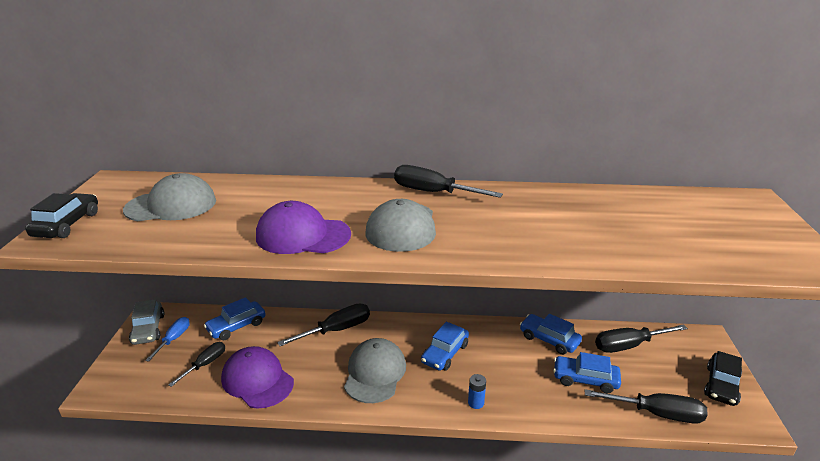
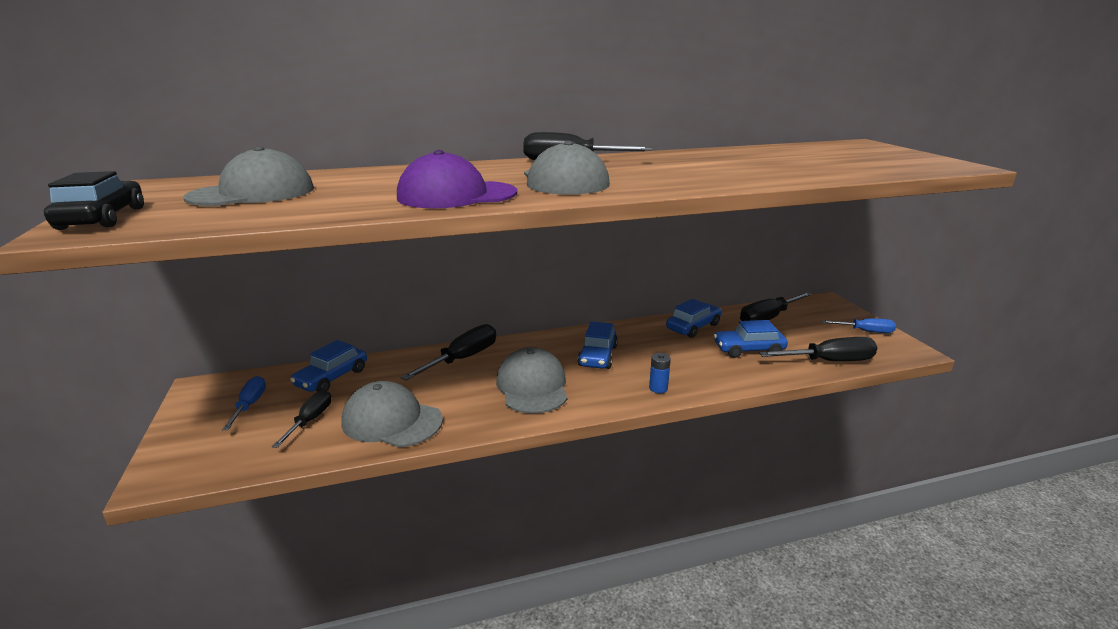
camera: 20 degrees left, 5 degrees down
grey car [129,299,164,345] -> none
purple cap [221,346,294,409] -> grey cap [341,381,443,447]
blue car [520,314,582,355] -> blue car turned 120 degrees clockwise [666,299,722,338]
black car [704,351,742,406] -> blue screwdriver [821,318,896,333]

